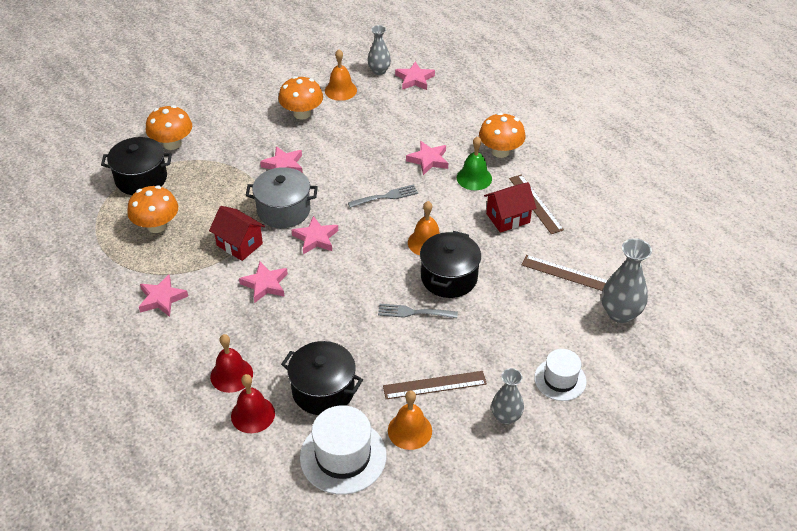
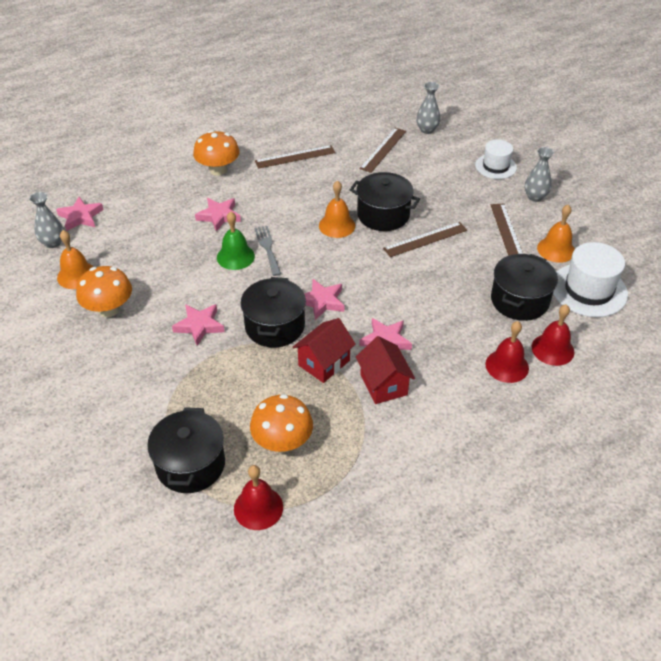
camera: 85 degrees left, 0 degrees up
pink star [139,275,188,317] -> none
orange mushroom [146,105,192,150] -> none
grey pot [245,167,318,228] -> black pot [240,277,306,348]
grey fork [378,304,458,318] -> brown ruler [383,222,467,257]
green bell [457,136,492,190] -> green bell moved to [217,212,255,270]
red house [484,182,536,233] -> red house moved to [356,336,415,404]
grey vase [601,238,652,323] -> grey vase [416,82,440,134], size x0.66
none -> red bell [234,465,283,530]

